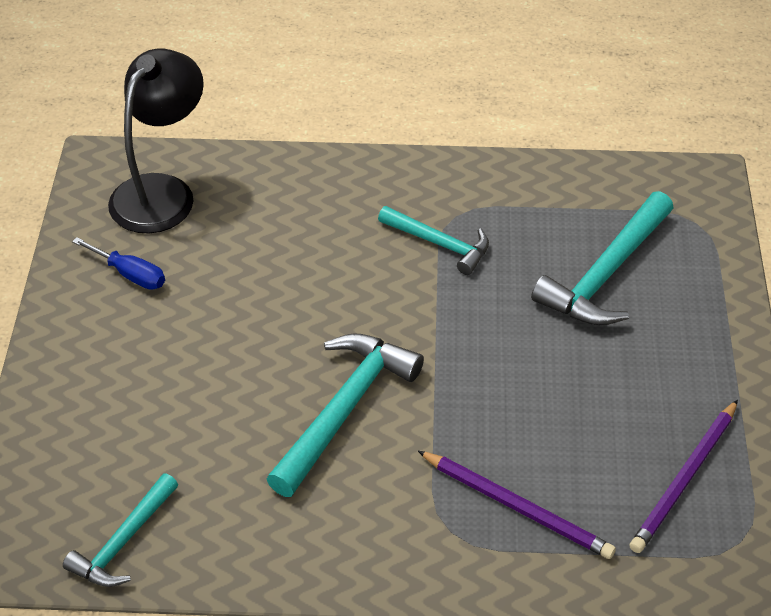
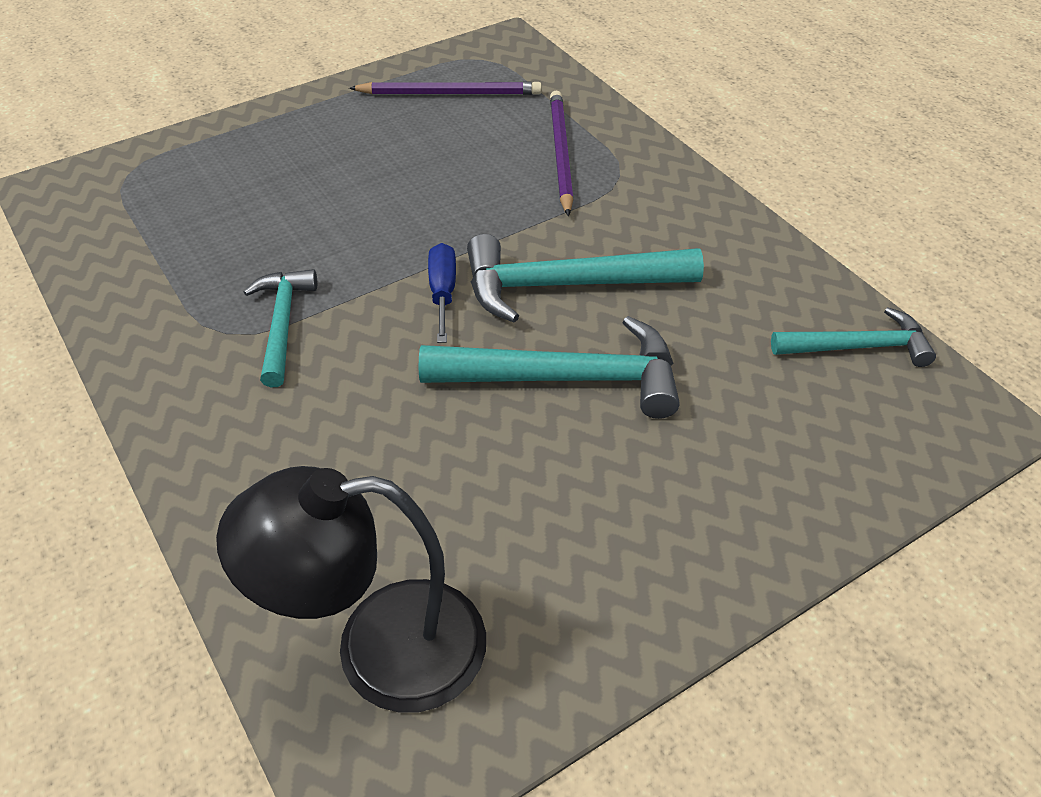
camera: 125 degrees left, 0 degrees up
blue screwdriver [72,237,165,290] -> blue screwdriver moved to [428,243,456,343]
turquoise hammer [531,191,673,326] -> turquoise hammer moved to [418,316,680,419]

